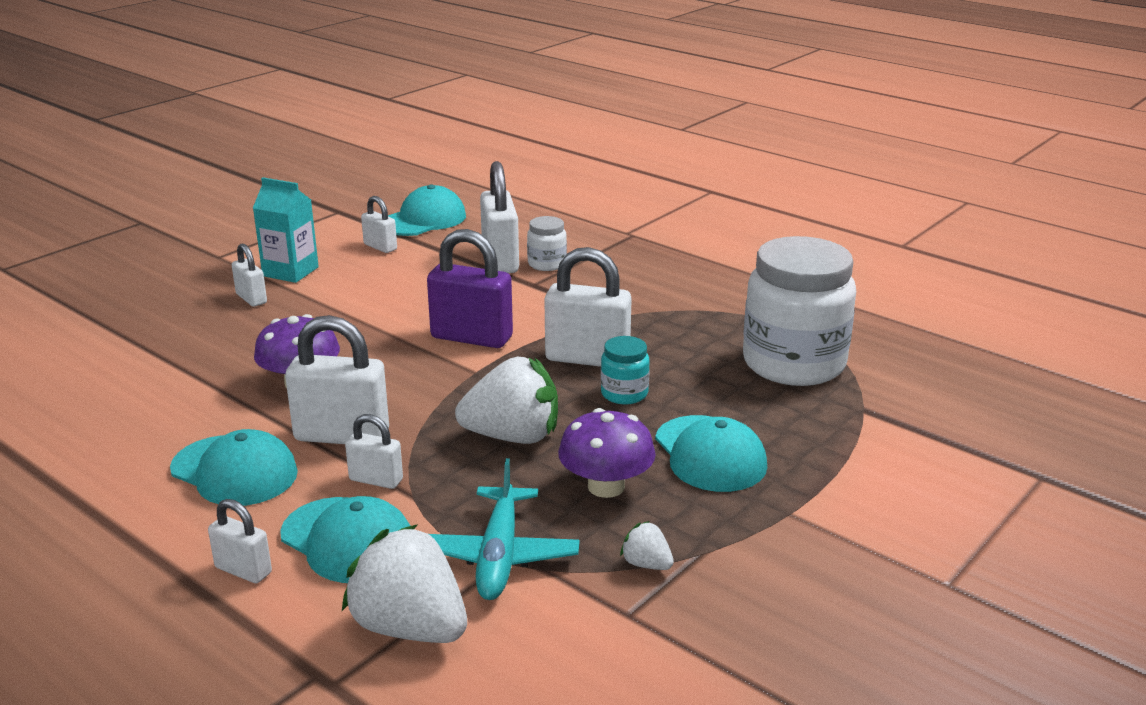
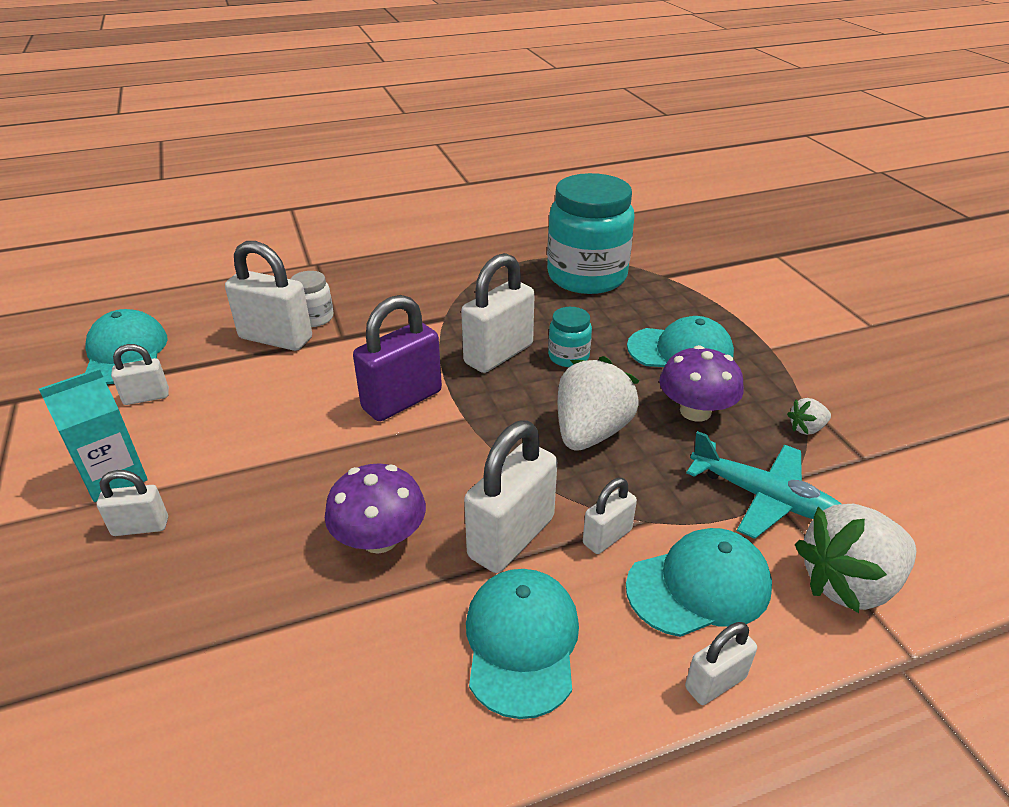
camera: 60 degrees left, 10 degrees up
turquoise cap [170,429,298,506] -> turquoise cap turned 60 degrees counterclockwise [466,569,579,719]
white jar [743,236,856,386] -> turquoise jar [547,173,635,294]

